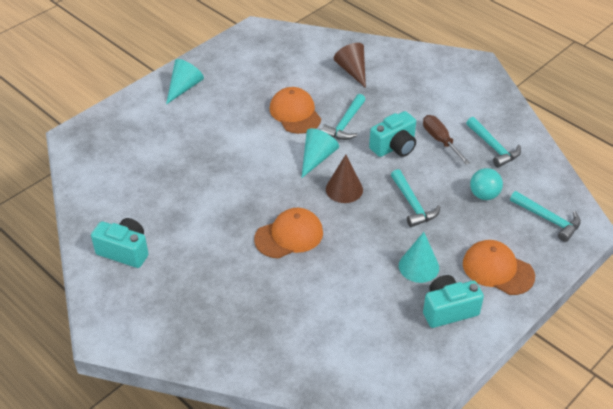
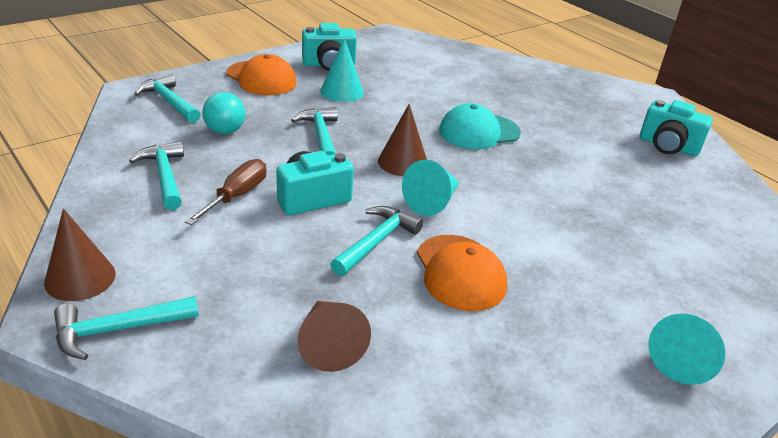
camera: 175 degrees left, 10 degrees down
orange cap [254,208,323,259] -> turquoise cap [439,103,521,149]
brown screwdriver [423,115,470,164] -> brown screwdriver turned 135 degrees counterclockwise [185,159,267,225]
none -> brown cone [44,208,116,301]
none -> turquoise hammer [54,296,199,360]

